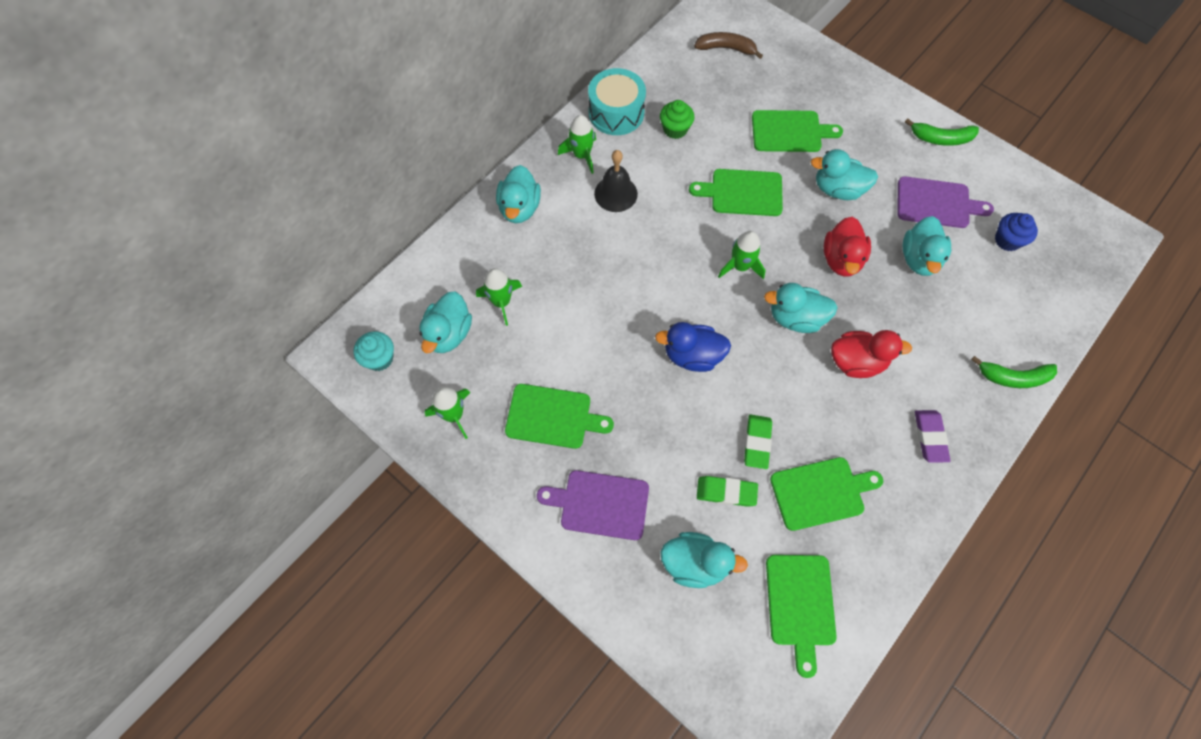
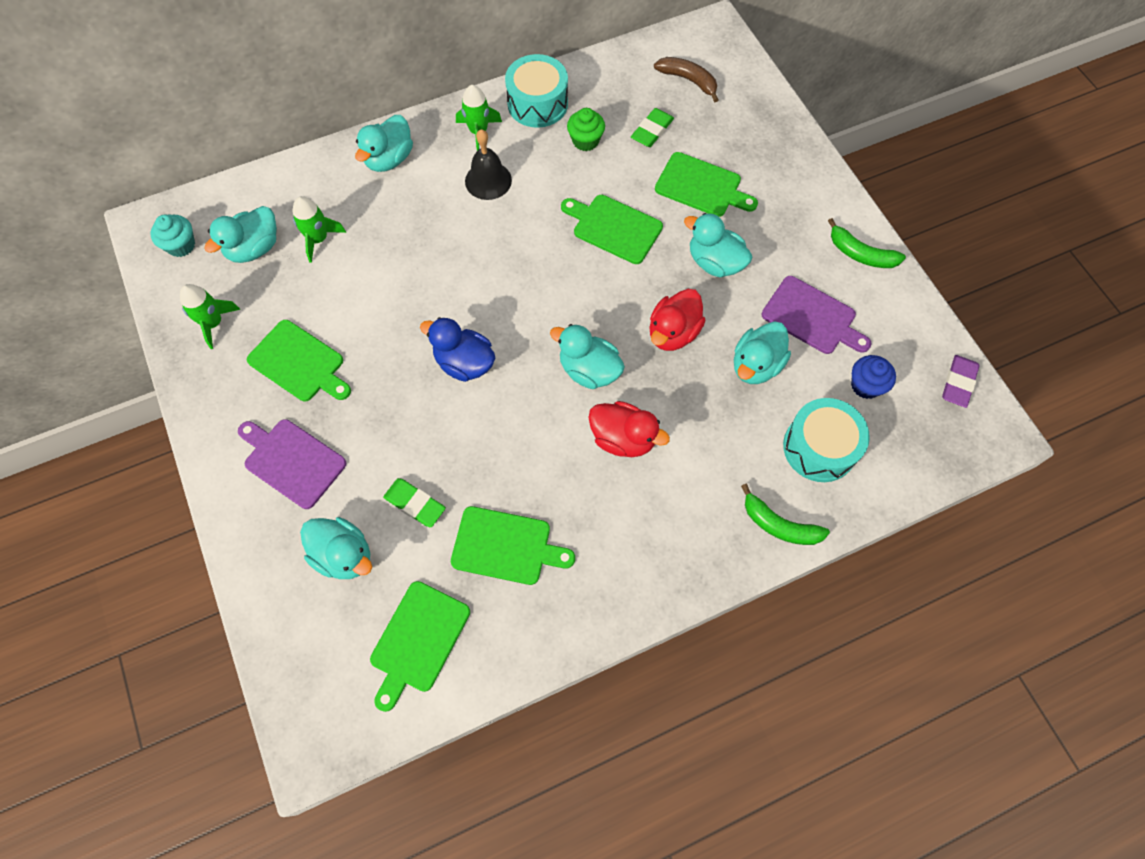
camera: 25 degrees right, 0 degrees up
green rocket [718,231,765,279] -> none
green eraser [744,415,772,469] -> green eraser moved to [631,108,674,147]
purple eraser [915,410,951,463] -> purple eraser moved to [942,355,980,408]
none -> turquoise drum [783,398,870,482]

